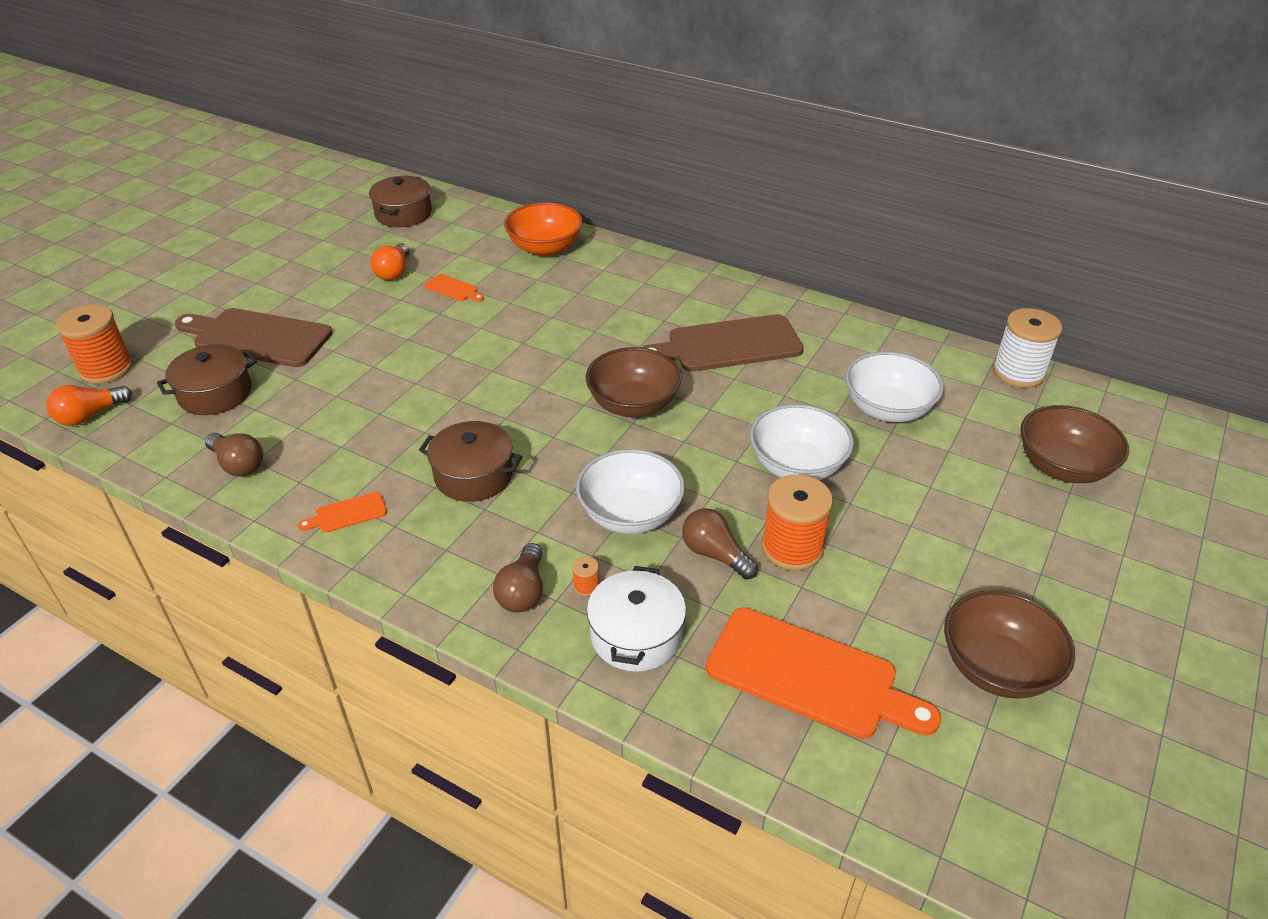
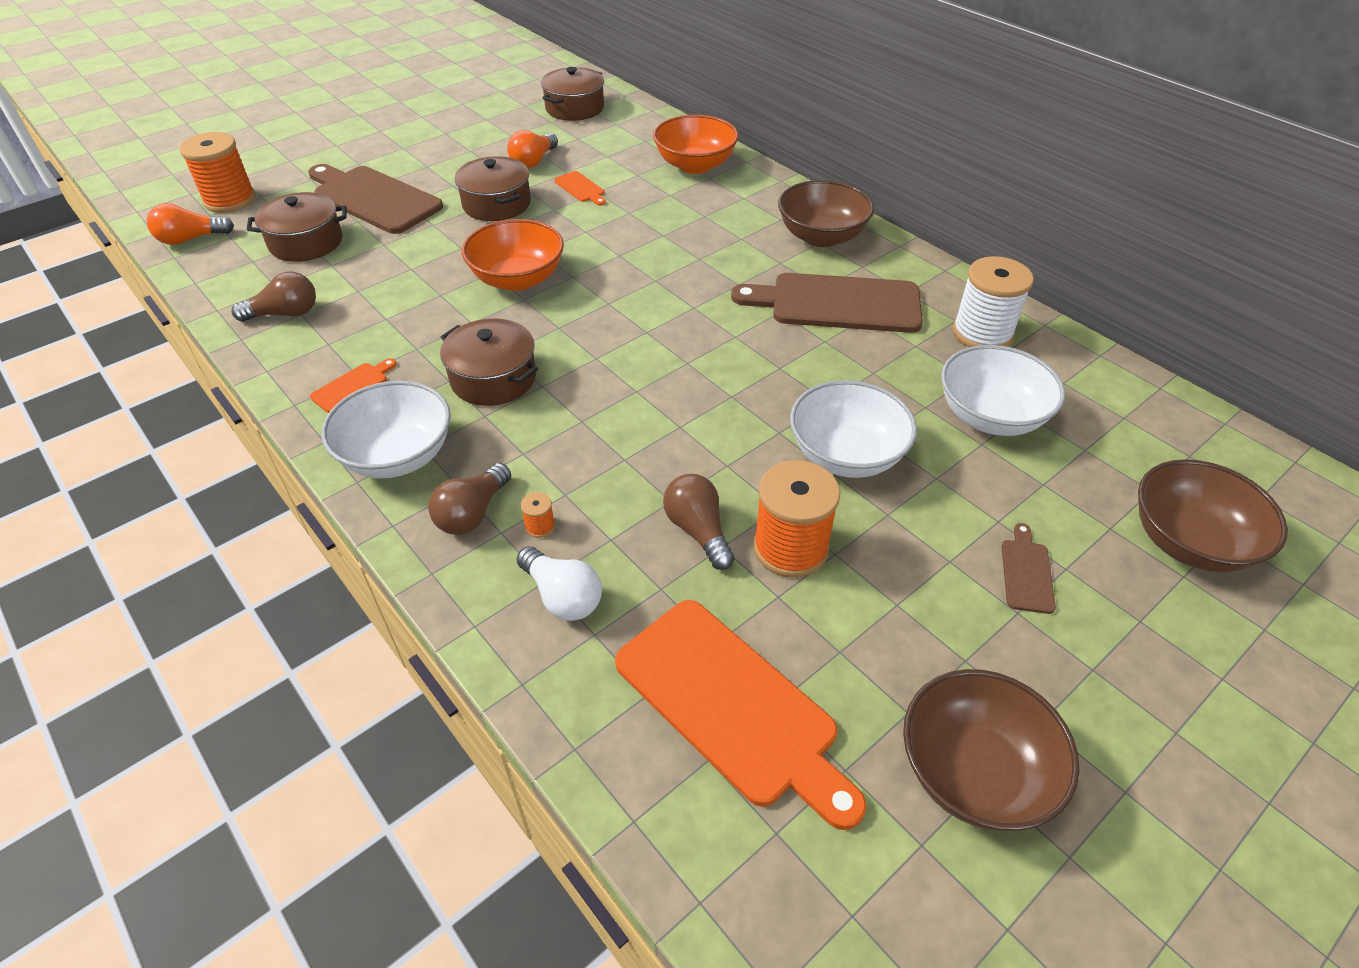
camera: 20 degrees right, 5 degrees up
brown light bulb [205,433,263,476] -> brown light bulb turned 75 degrees counterclockwise [232,272,316,322]
orange cutting board [298,492,387,533] -> orange cutting board turned 135 degrees clockwise [310,358,397,413]
white bowl [576,449,685,534] -> white bowl moved to [322,381,451,478]
brown bowl [586,347,682,417] -> brown bowl moved to [778,180,874,247]
white pot [587,566,686,672] -> white light bulb [517,546,602,621]
white spool [993,308,1062,388] -> white spool moved to [953,256,1034,347]
none -> brown pot [455,156,531,221]
none -> orange bowl [462,219,564,291]
none -> brown cutting board [1002,523,1056,614]

